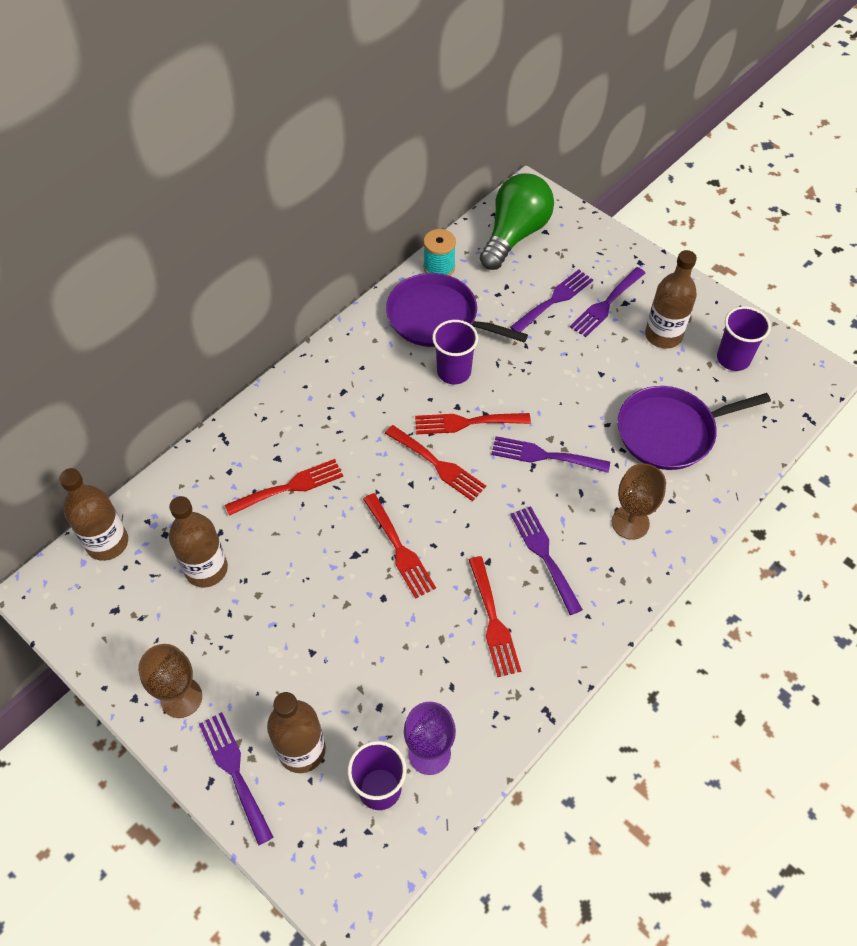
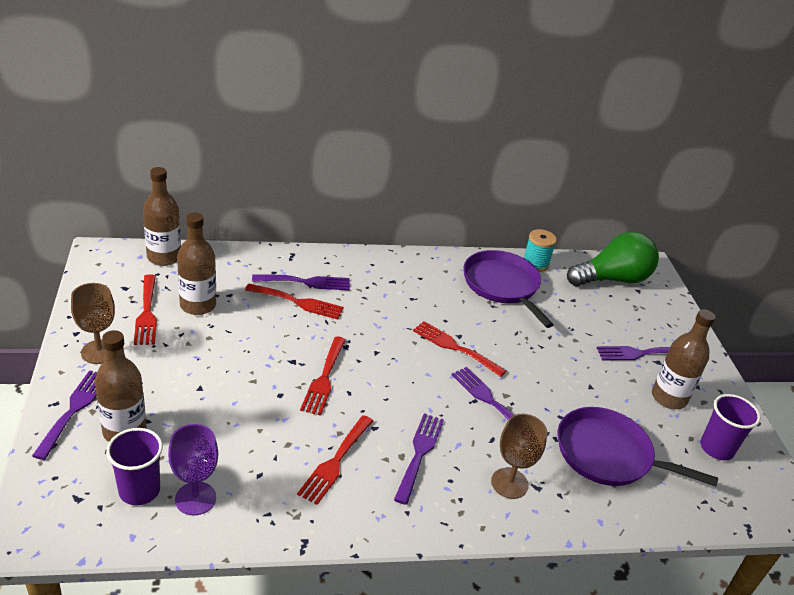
camera: 35 degrees right, 20 degrees down
red fork [385,425,486,501] -> red fork moved to [134,274,157,345]
purple cup [432,320,478,384] -> none
purple fork [510,270,593,332] -> purple fork moved to [252,274,350,290]

